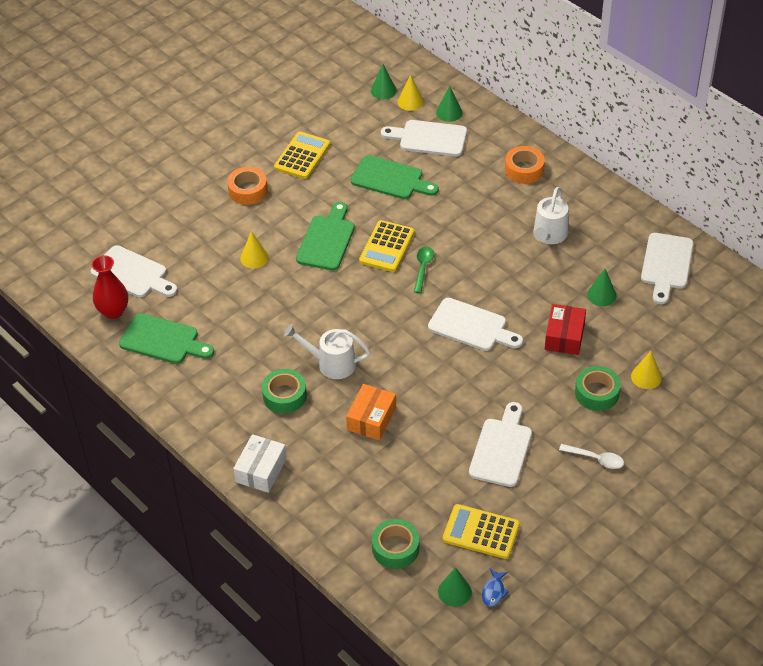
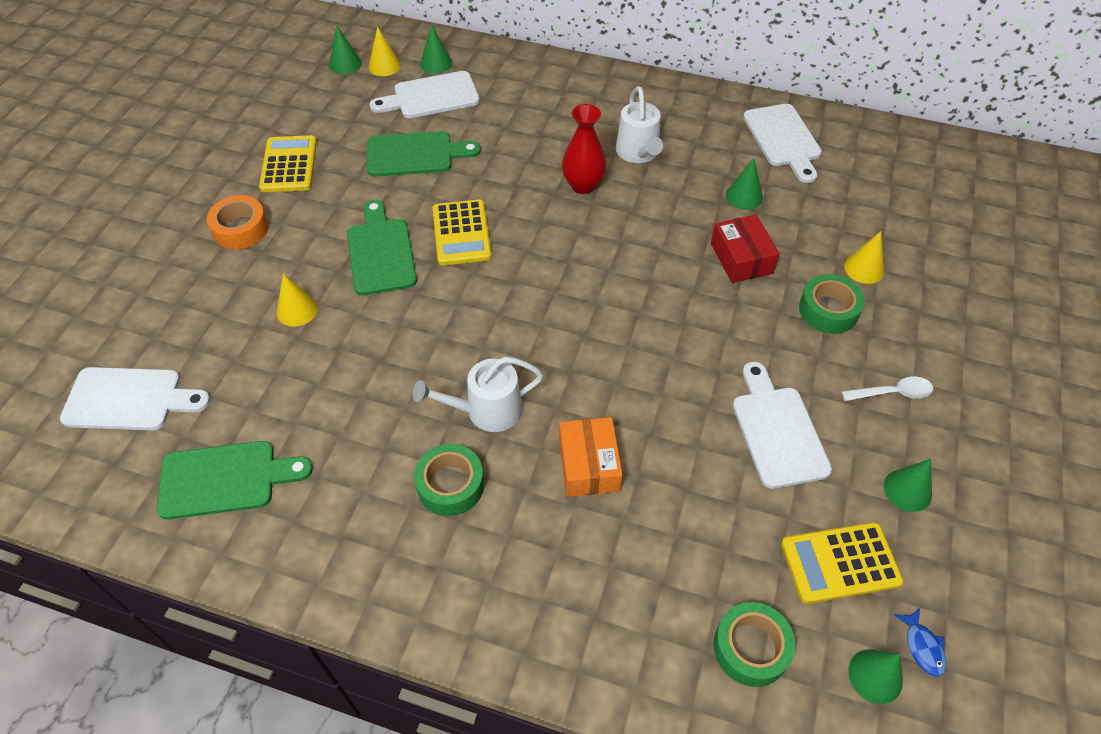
camera: 30 degrees left, 5 degrees up
red vase [91,255,128,319] -> red vase moved to [562,104,607,194]
white box [233,434,287,493] -> none
green spoon [414,247,434,293] -> none
white cutting board [428,298,523,351] -> none
orange tape [505,146,545,184] -> none
none -> green cone [884,459,932,512]

